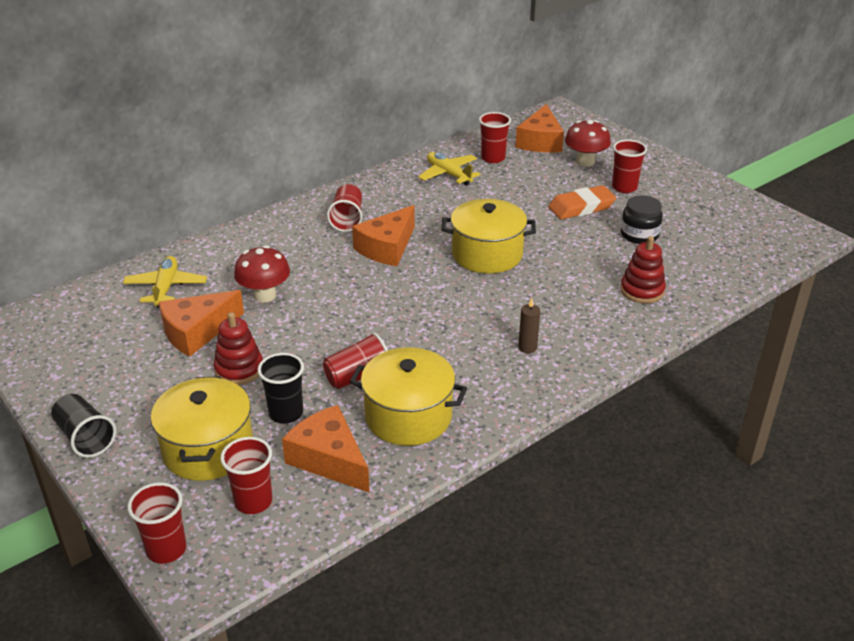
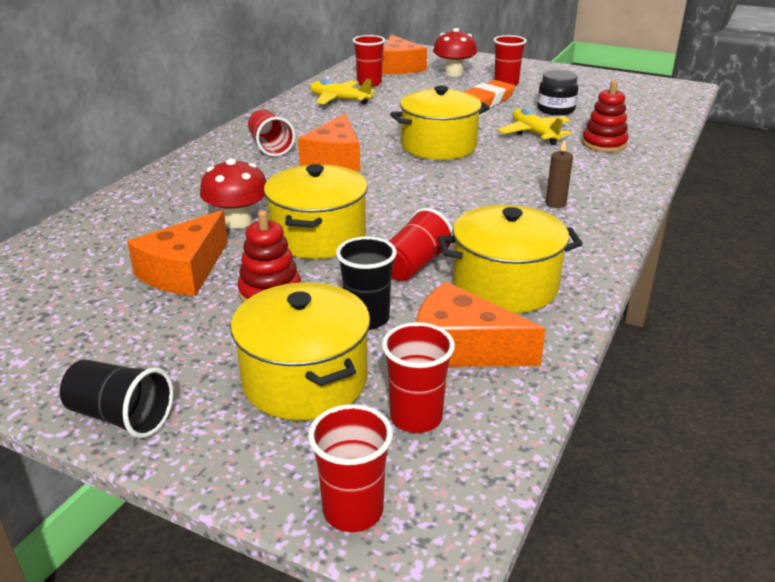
camera: 25 degrees left, 5 degrees down
yellow plane [123,256,207,308] -> yellow plane moved to [498,108,571,145]
none -> yellow pot [264,164,368,259]

